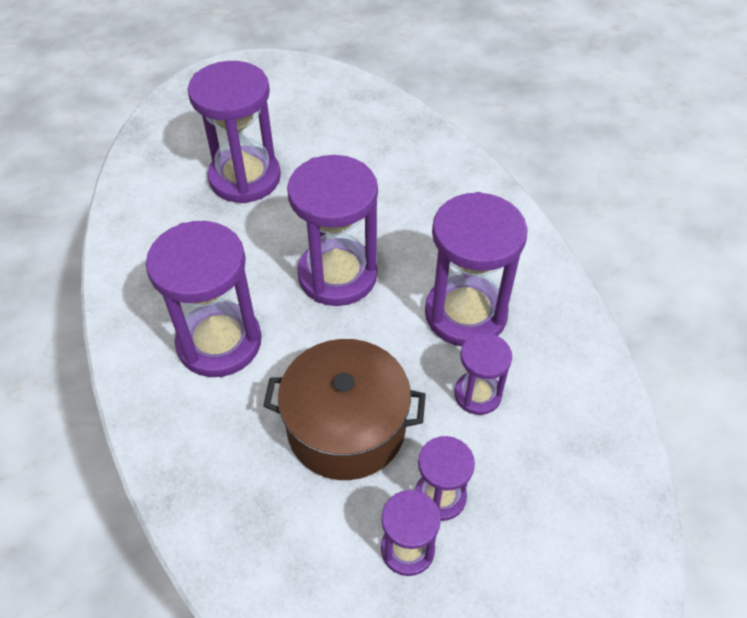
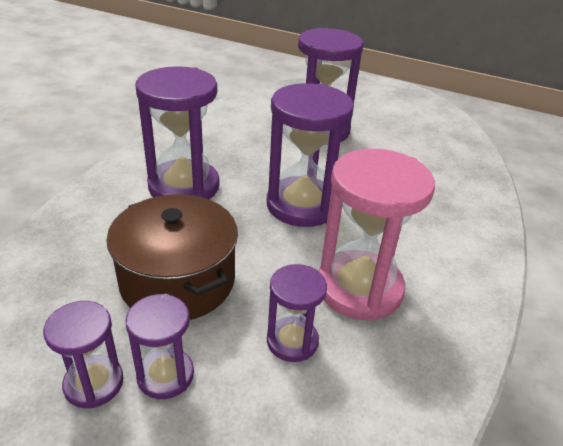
camera: 45 degrees right, 15 degrees down
purple hourglass [425,192,528,346] -> pink hourglass [319,149,435,321]

